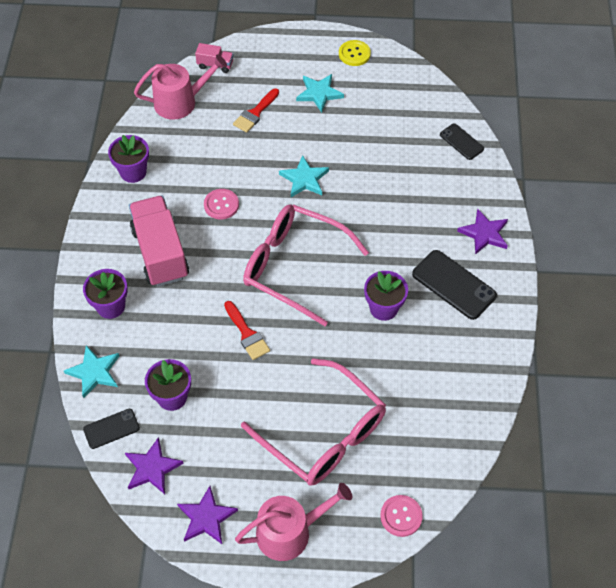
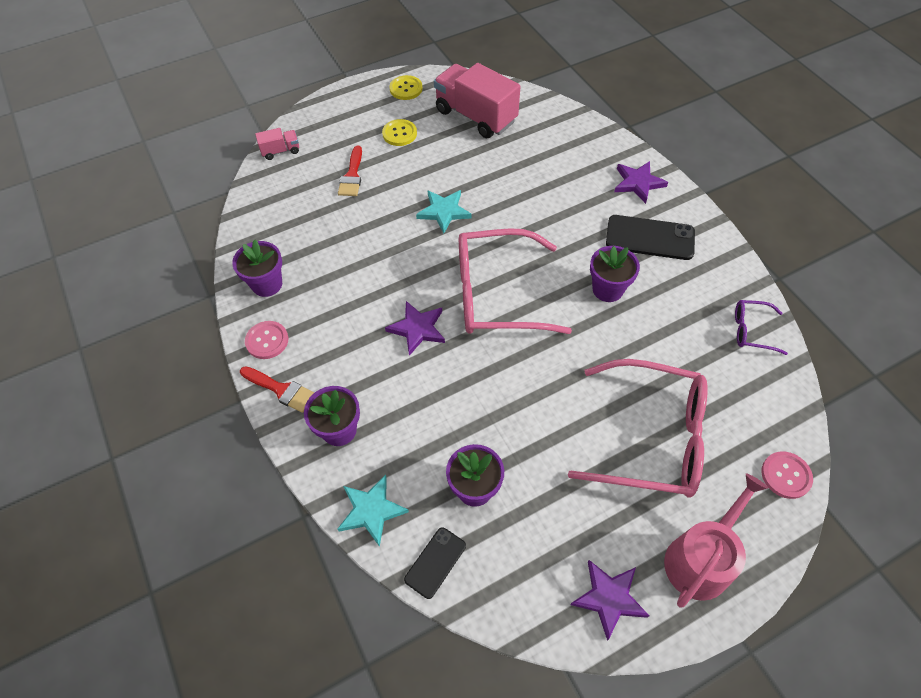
camera: 30 degrees left, 0 degrees up
purple star [125,437,184,494] -> purple star moved to [385,301,445,356]
pink truck [129,195,189,287] -> pink truck moved to [434,63,520,138]
pink watering can [134,54,227,120] -> none
pink button [204,189,239,219] -> pink button moved to [245,321,289,359]
red brush [224,301,270,360] -> red brush moved to [240,366,314,413]
turquoise star [296,74,344,113] -> yellow button [382,119,417,146]
black phone [440,124,484,160] -> none
none -> purple glasses [735,300,788,355]

